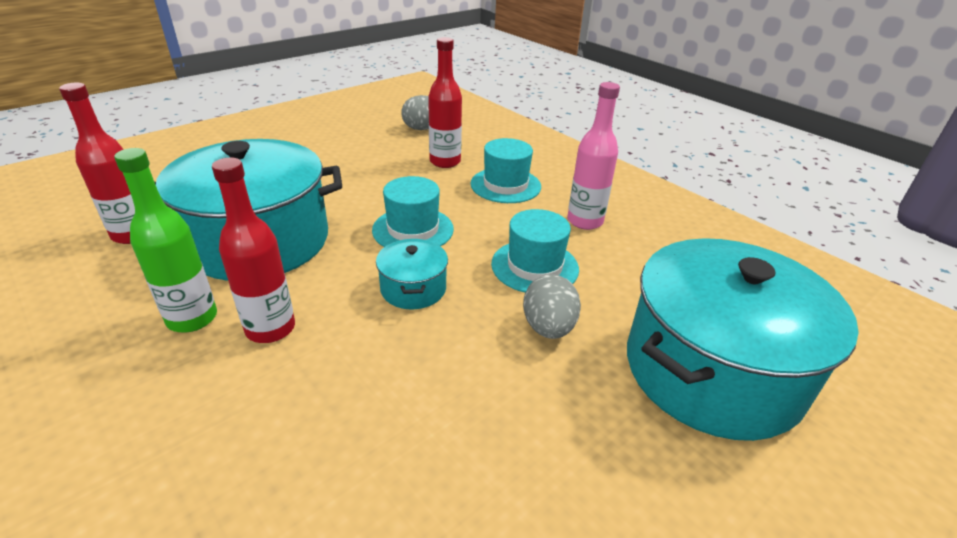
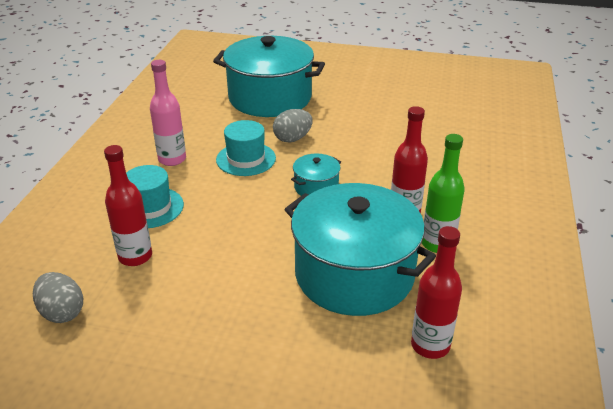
camera: 125 degrees left, 0 degrees up
turquoise hat [372,176,454,247] -> none

